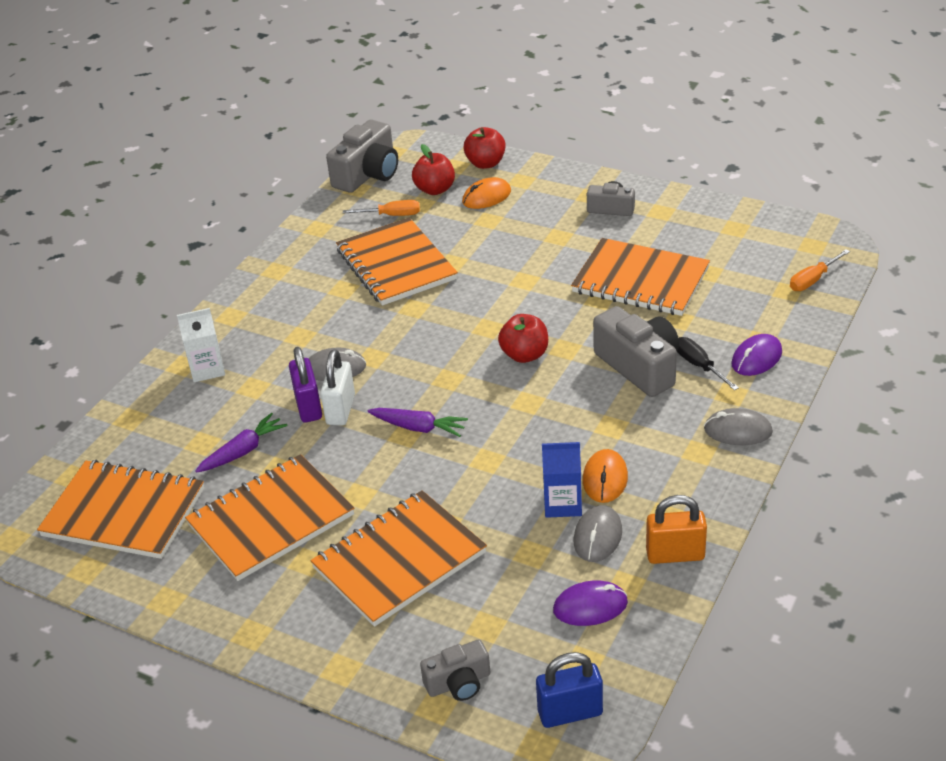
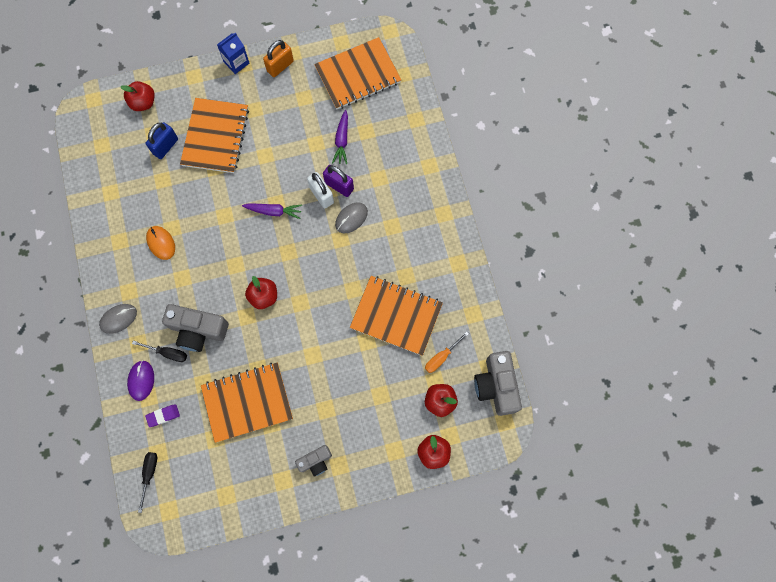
camera: 135 degrees right, 35 degrees up
white carton [177,308,225,382] -> none
orange notebook [185,454,354,581] -> none
purple carrot [368,408,468,437] -> purple carrot turned 150 degrees counterclockwise [242,203,302,219]
grey camera [420,639,491,701] -> red apple [121,81,155,111]
orange mouse [462,177,511,209] -> none
blue padlock [536,652,603,728] -> blue padlock moved to [146,122,178,159]
blue carton [542,442,582,518] -> blue carton moved to [217,32,250,74]
purple mouse [553,581,628,626] -> none
grey mouse [574,505,622,562] -> none
orange padlock [646,495,707,564] -> orange padlock moved to [263,40,294,77]
orange screwdriver [790,249,850,291] -> black screwdriver [138,452,157,513]
none -> purple eraser [145,405,180,427]

